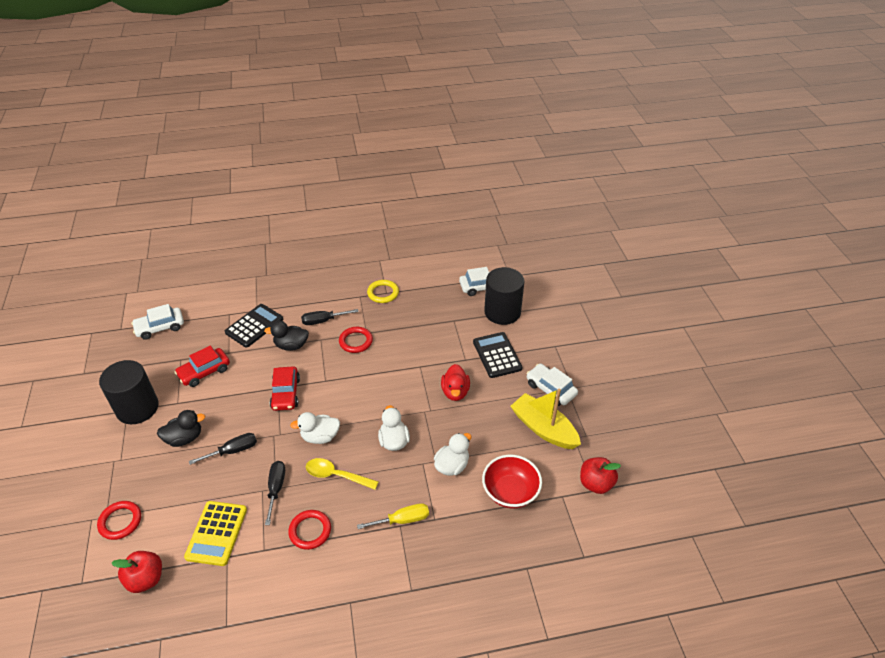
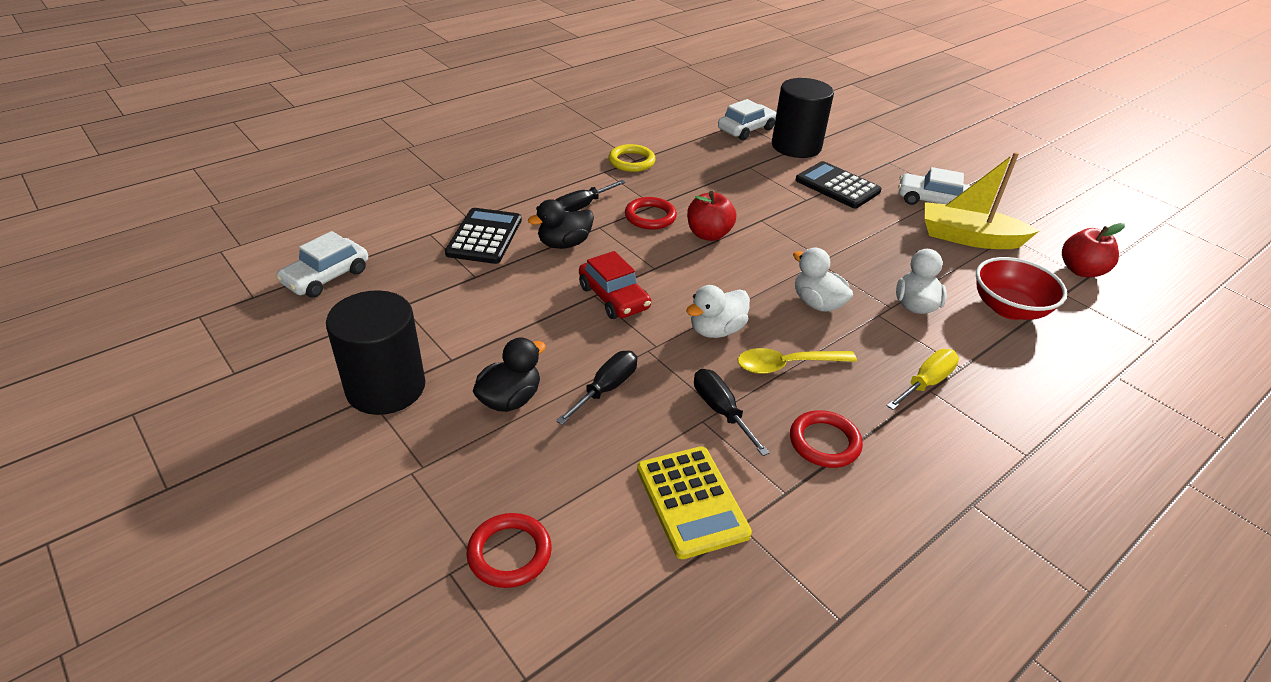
camera: 30 degrees left, 5 degrees down
red apple [112,551,162,593] -> red apple moved to [687,191,736,241]
red car [175,346,230,387] -> none
red duck [441,364,470,401] -> none

